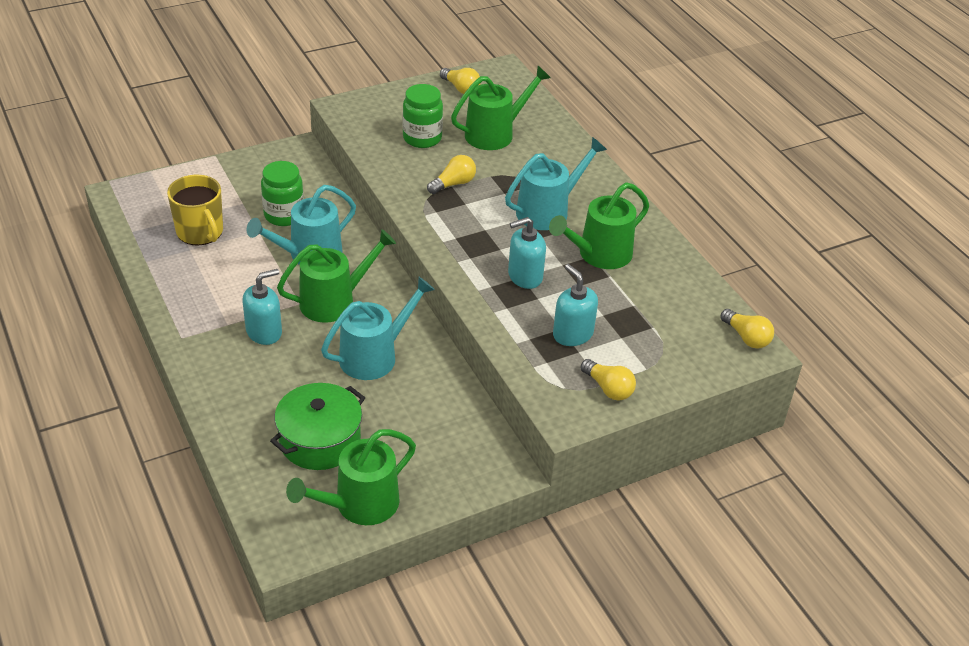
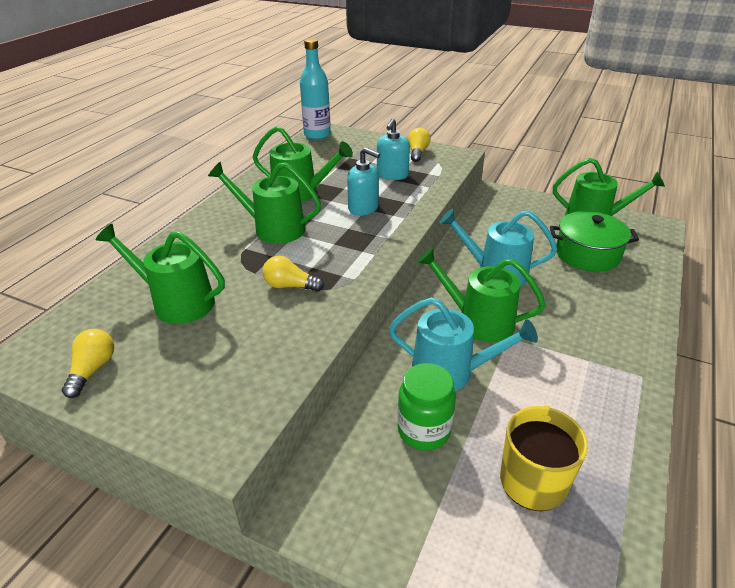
camera: 125 degrees left, 5 degrees down
turquoise soap dispenser [243,269,282,345] -> none
green jar [403,84,443,148] -> none
turquoise watering can [505,137,607,230] -> green watering can [208,162,321,244]
yellow light bulb [721,309,774,349] -> turquoise bottle [300,38,331,140]

